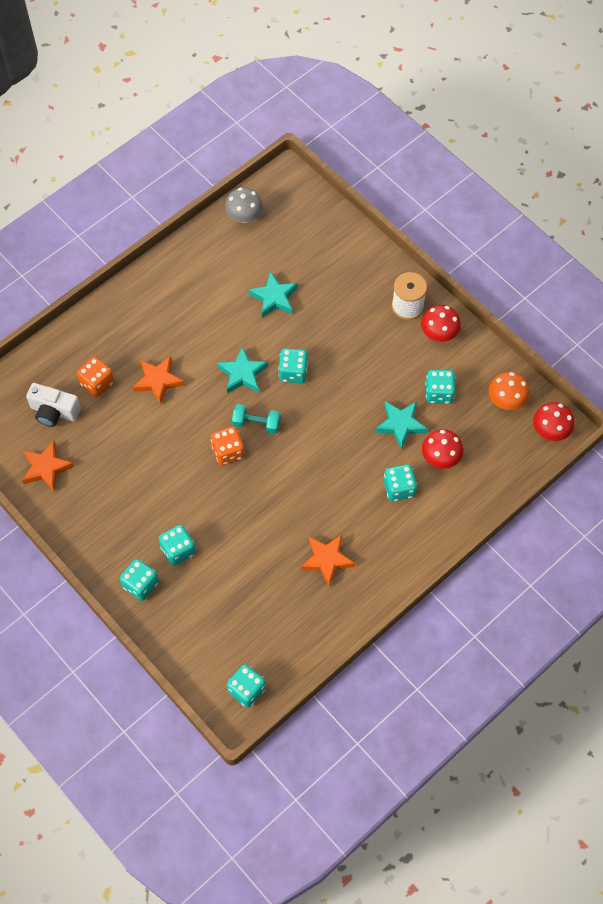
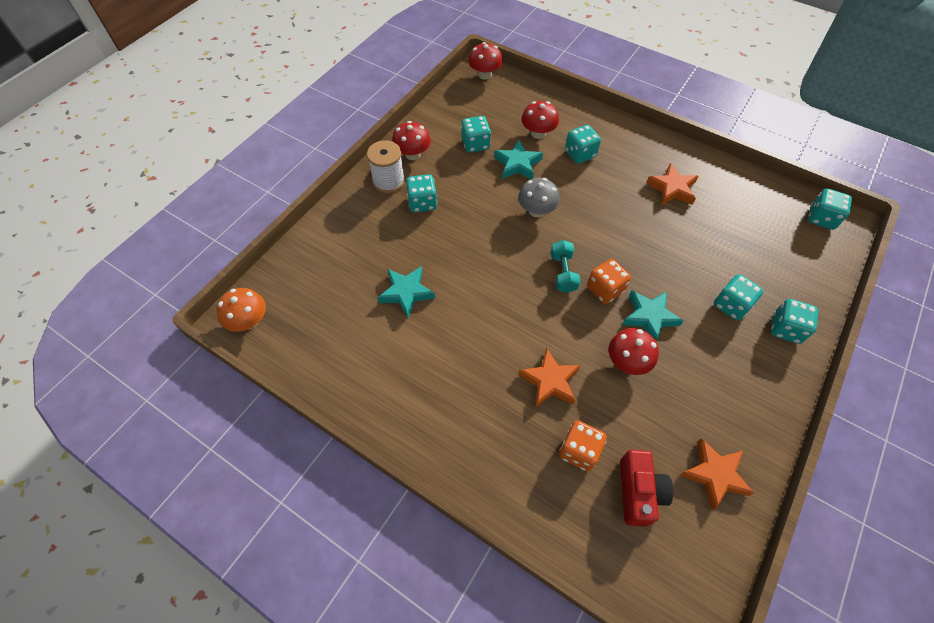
camera: 105 degrees left, 5 degrees down
white camera [26,383,81,427] -> red camera [620,450,673,527]
turquoise star [217,346,268,394] -> turquoise star moved to [622,291,684,341]
grey mushroom [225,188,263,223] -> grey mushroom moved to [518,178,560,217]
turquoise dice [278,348,308,383] -> turquoise dice moved to [406,174,437,212]
orange mushroom [489,372,529,410] -> orange mushroom moved to [216,288,266,332]
none -> red mushroom [609,328,659,375]

